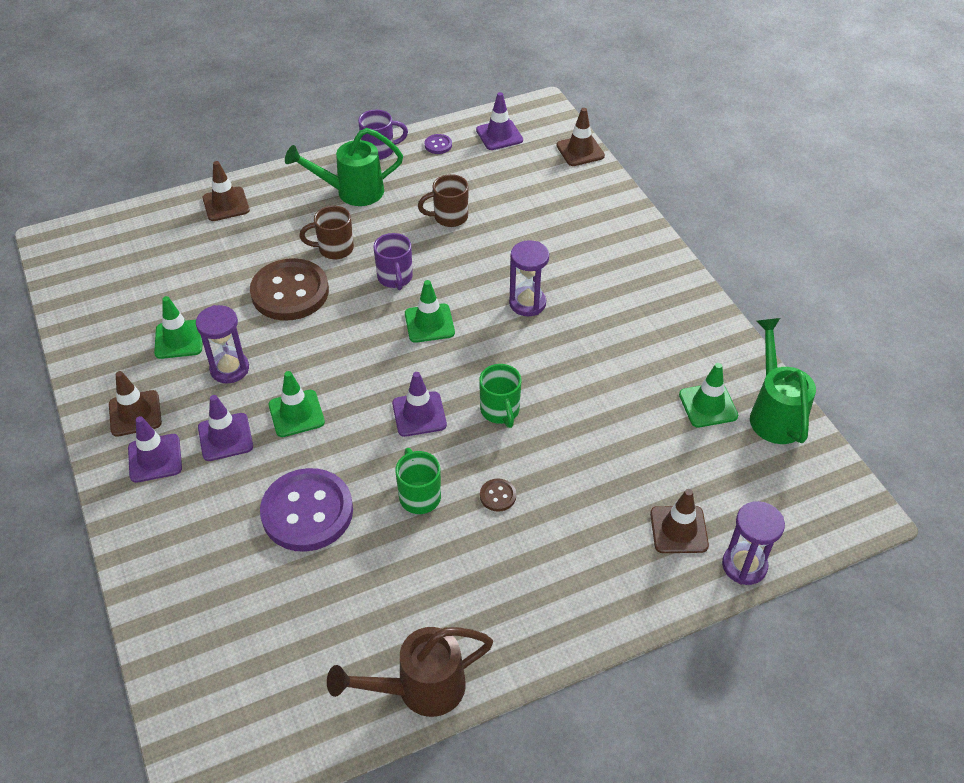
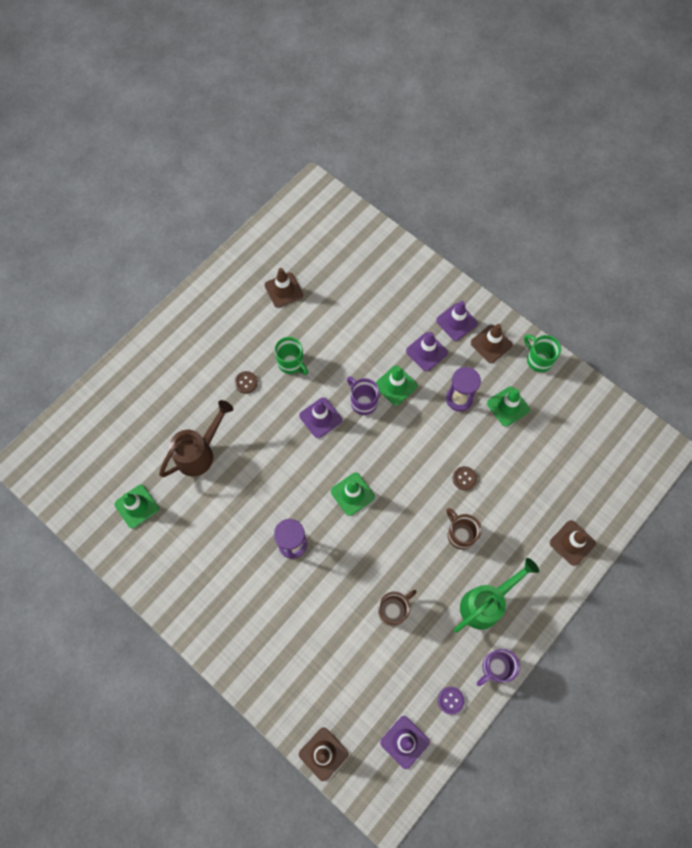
camera: 155 degrees right, 20 degrees up
brown button [250,258,329,321] -> brown button [453,466,477,490], size x0.40
purple button [260,468,353,552] -> none
brown mug [299,206,354,259] -> brown mug turned 90 degrees counterclockwise [446,508,482,549]
brown watering can [327,627,493,717] -> brown watering can moved to [159,400,233,477]
purple mug [373,233,413,290] -> purple mug moved to [347,376,379,415]
green mug [479,364,522,428] -> green mug moved to [524,334,561,372]
brown traffic cone [650,489,709,553] -> brown traffic cone moved to [264,268,303,308]
purple hourglass [722,501,785,585] -> none
green watering can [750,318,816,444] -> none

